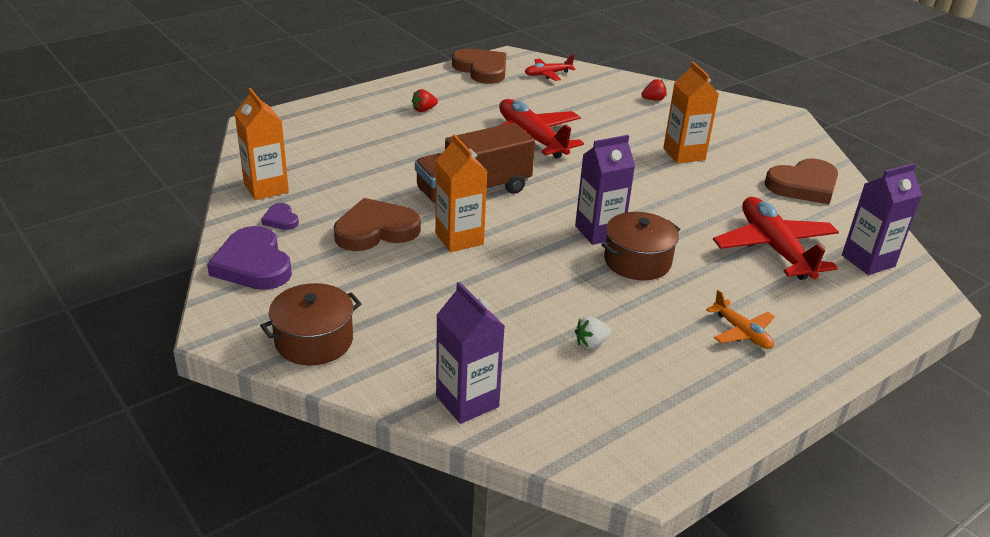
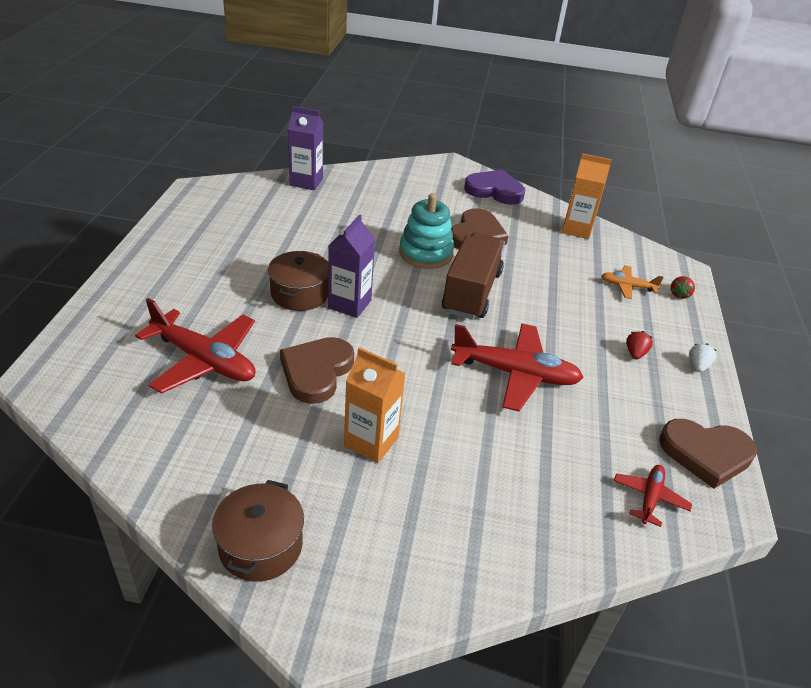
camera: 135 degrees right, 5 degrees up
brown pot [260,283,361,365] -> brown pot moved to [212,480,304,582]
purple heart [261,203,299,230] -> none
orange carton [435,134,488,252] -> turquoise stacking toy [399,193,454,269]
white strawberry [575,316,611,349] -> white strawberry moved to [689,344,717,372]
red strawberry [641,79,667,101] -> red strawberry moved to [671,276,695,299]
orange plane [706,290,775,349] -> orange plane moved to [601,266,664,299]
brown heart [765,158,838,204] -> brown heart moved to [280,337,354,404]
purple carton [842,163,922,275] -> none

